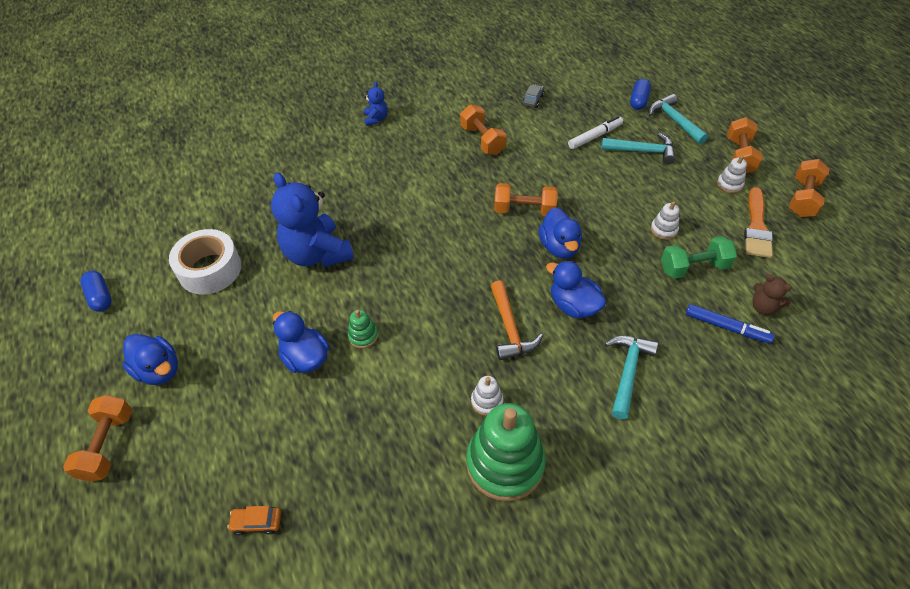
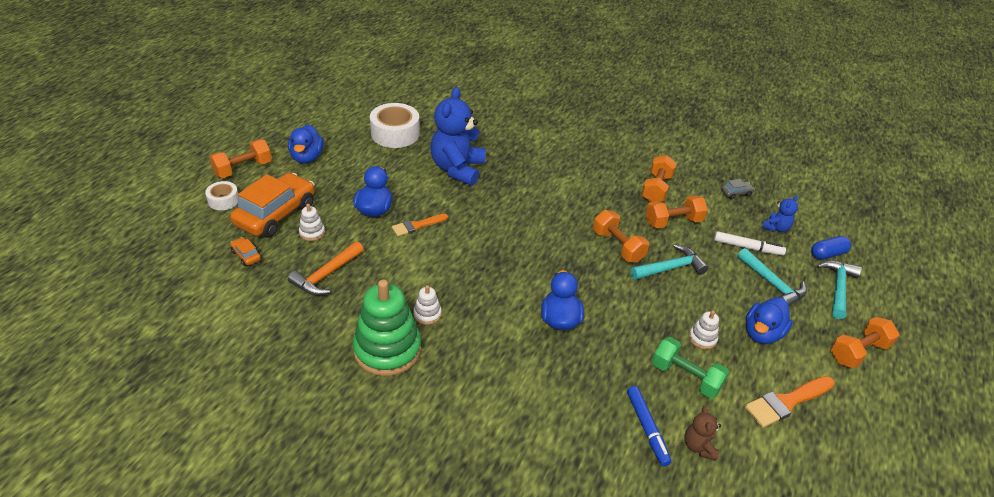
camera: 45 degrees right, 10 degrees down
blue capsule [80,271,112,312] -> none
green stacking toy [348,310,378,348] -> orange brush [392,214,448,236]
blue teddy bear [364,82,388,126] -> blue teddy bear moved to [762,196,798,232]
orange hammer [491,280,543,360] -> orange hammer moved to [288,241,364,295]
blue duck [539,207,582,258] -> blue duck moved to [746,297,793,344]
turquoise hammer [605,336,658,420] -> turquoise hammer moved to [630,244,708,280]
white stacking toy [717,156,747,193] -> white stacking toy moved to [299,204,325,241]
orange dumbbell [789,159,829,217] -> orange dumbbell moved to [646,195,708,228]
none -> white tape [205,181,239,210]
none -> orange car [230,173,315,238]

